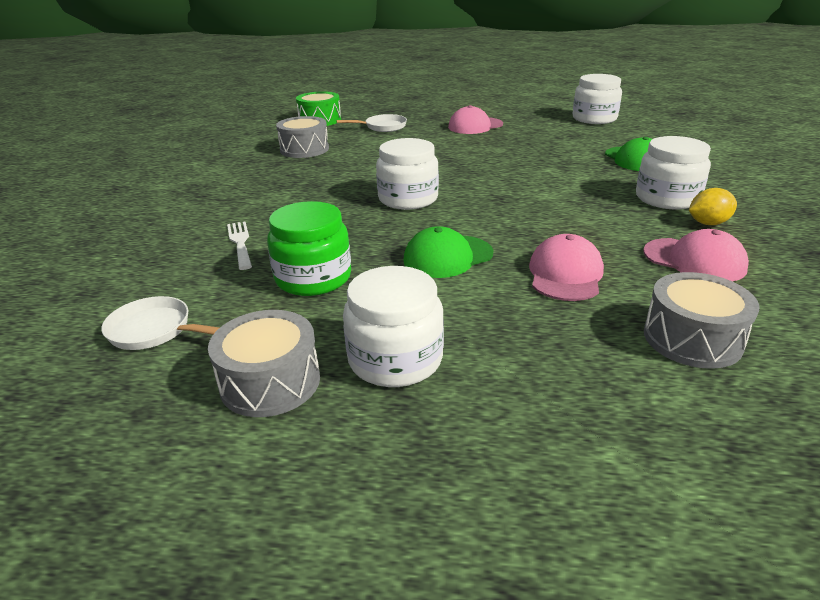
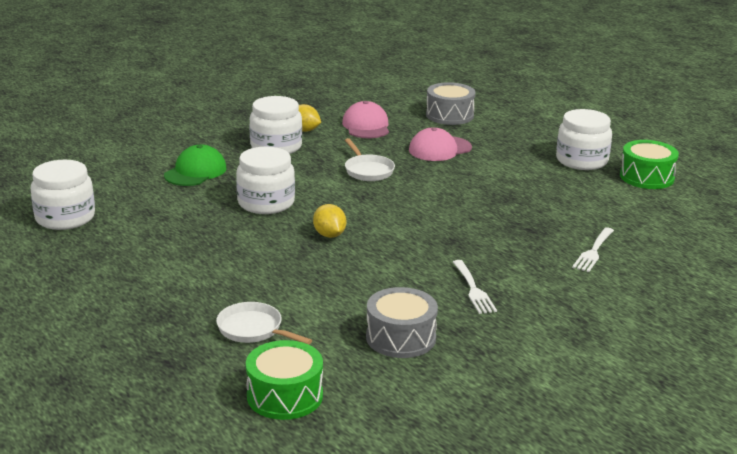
camera: 135 degrees left, 5 degrees down
white pan [101,296,220,350] -> white pan moved to [345,138,395,181]
grey drum [208,310,320,417] -> green drum [620,140,679,189]
green jar [267,201,351,296] -> none
white jar [376,138,439,210] -> white jar moved to [236,147,295,214]
green cap [403,226,493,278] -> none
pink cap [448,105,503,134] -> none
none -> yellow lemon [313,204,346,238]
none -> white fork [453,260,497,314]

